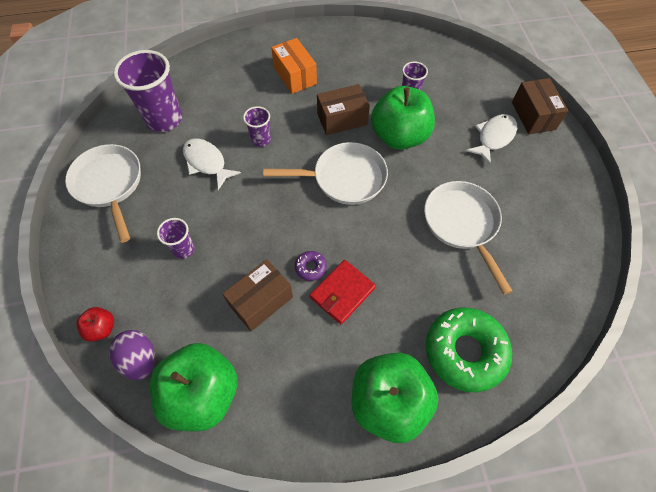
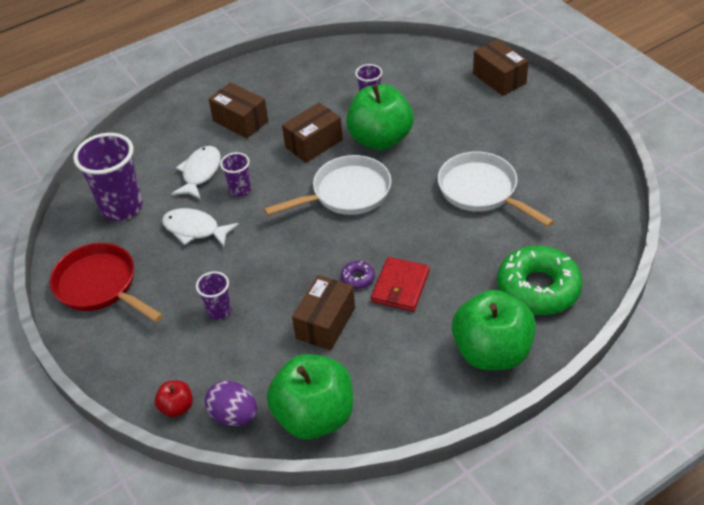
camera: 20 degrees left, 15 degrees down
white pan [65,144,141,243] -> red pan [50,243,163,322]
orange box [271,38,317,94] -> brown box [208,82,268,139]
white fish [466,114,517,165] -> white fish moved to [171,146,221,199]

